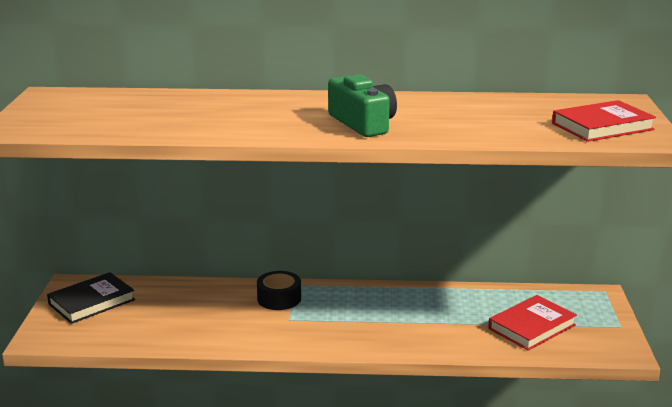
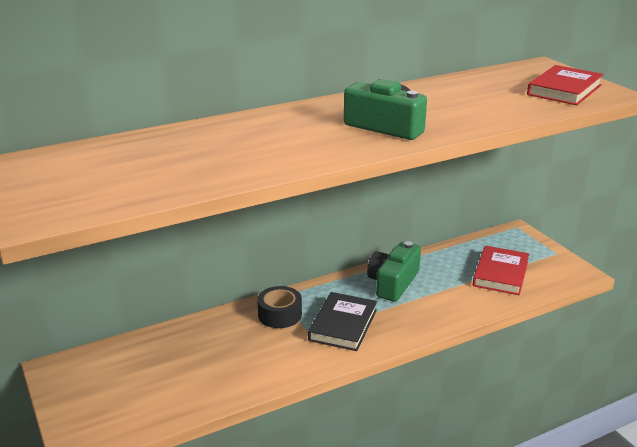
camera: 30 degrees left, 5 degrees up
black book [47,272,135,324] -> black book moved to [308,292,377,351]
none -> green camera [367,241,421,302]

